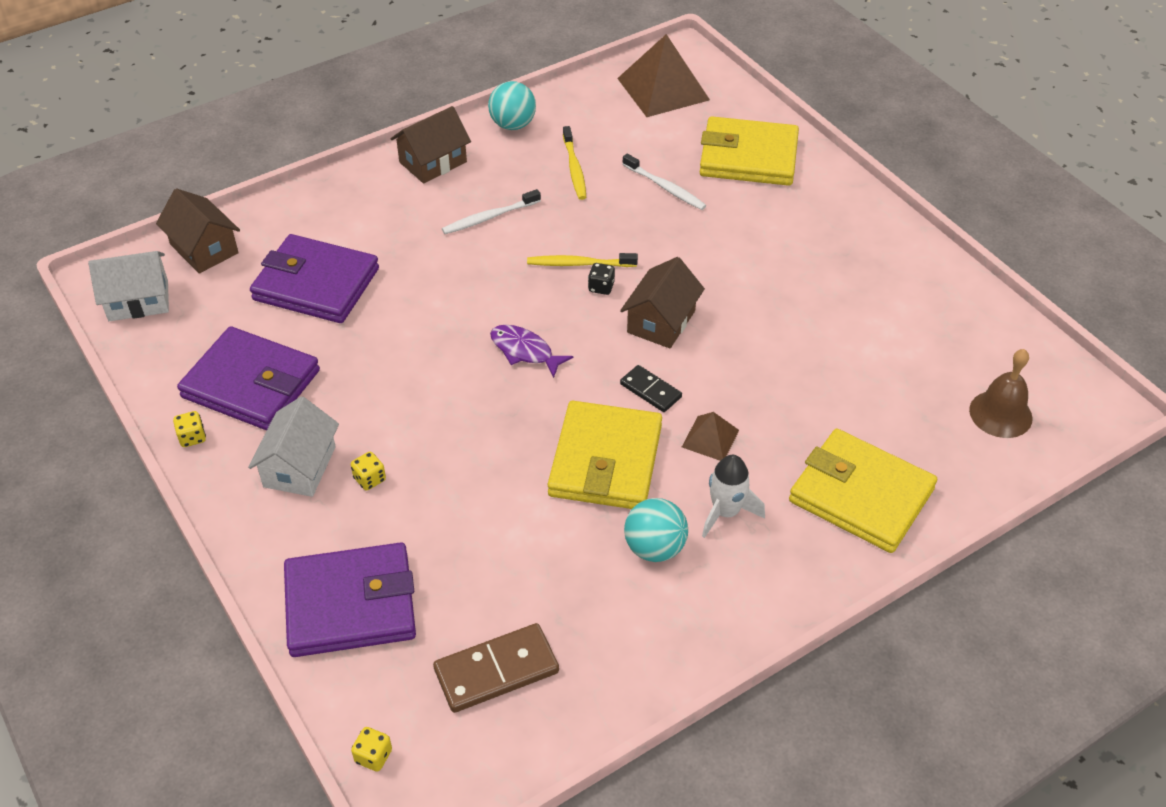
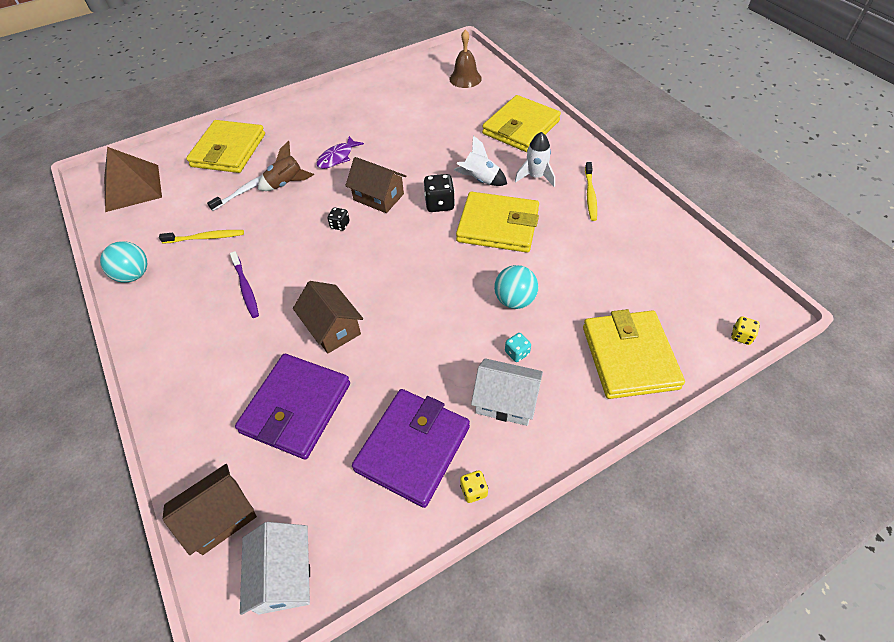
camera: 85 degrees left, 5 degrees up
purple wallet [284,542,416,657] -> yellow wallet [583,309,685,399]
yellow dice [351,452,386,490] -> turquoise dice [505,333,531,362]
brown house [391,106,471,183] -> brown house moved to [293,281,363,353]
brown domino [433,623,559,713] -> none
white toothbrush [442,189,541,234] -> purple toothbrush [230,251,259,318]
purple fish [490,325,573,378] -> purple fish moved to [317,136,364,169]
yellow toothbrush [527,253,638,267] -> yellow toothbrush moved to [585,162,597,221]
black domino [620,365,682,412] -> black dice [424,174,455,212]
turquoise ball [624,498,688,562] -> turquoise ball moved to [494,265,538,309]
brown pyramid [682,412,739,461] -> white rocket [454,135,507,186]
none -> brown rocket [258,141,314,191]

